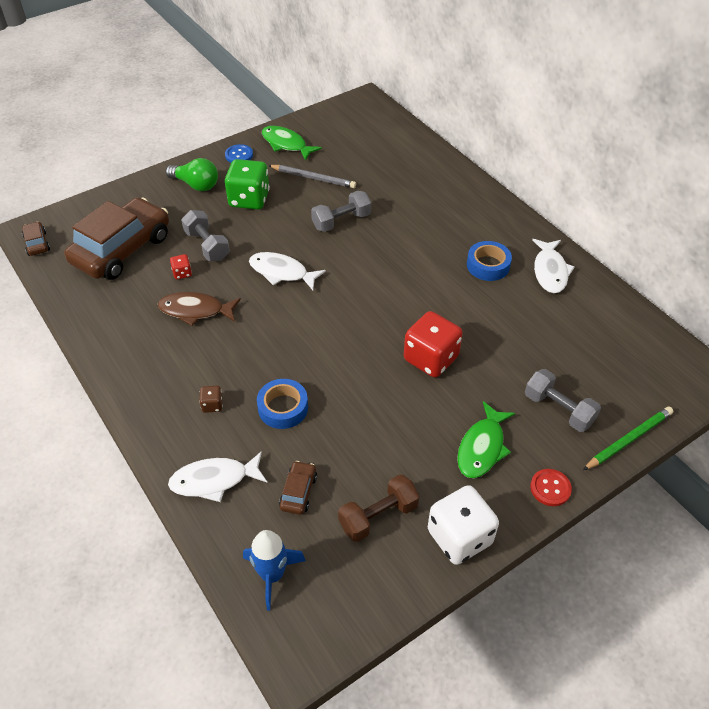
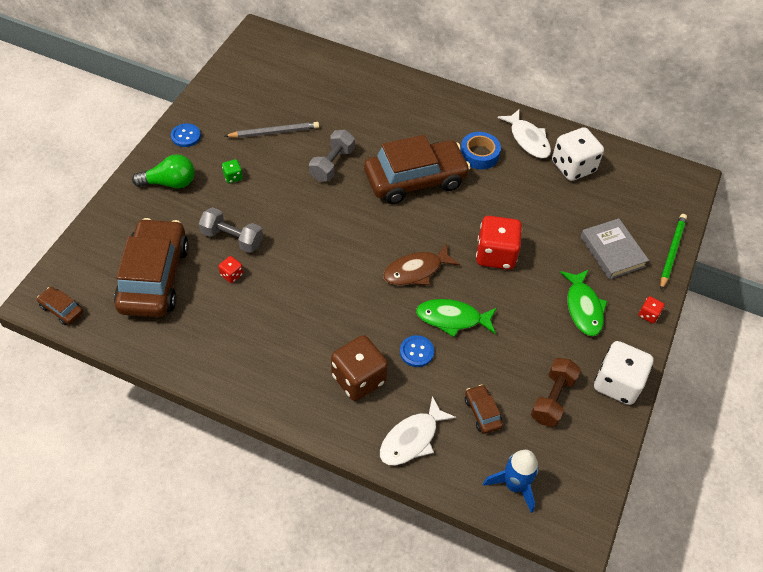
camera: 35 degrees left, 5 degrees up
brown fish [158,292,241,326] -> brown fish moved to [383,244,460,285]
brown dice [199,386,223,413] -> brown dice [331,335,388,401], size x2.24
green dice [225,159,270,210] -> green dice [222,159,243,183], size x0.45
white fish [249,252,326,290] -> none
blue tape [257,379,308,429] -> blue button [400,335,434,367]
green fish [262,126,322,161] -> green fish moved to [416,299,497,337]
grey dumbbell [525,369,601,432] -> grey book [580,218,649,280]
red button [530,469,572,506] -> red dice [639,296,665,323]
none -> brown car [364,135,471,204]
none -> white dice [552,127,604,181]

